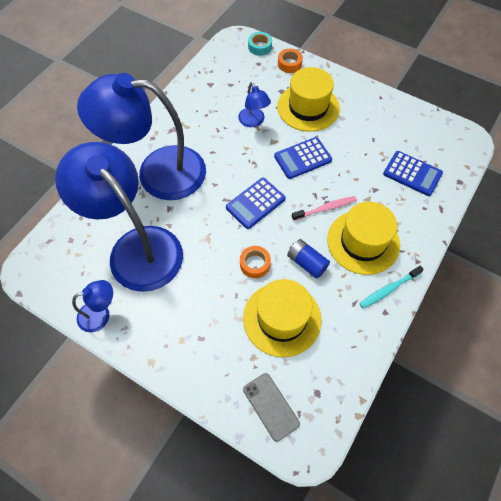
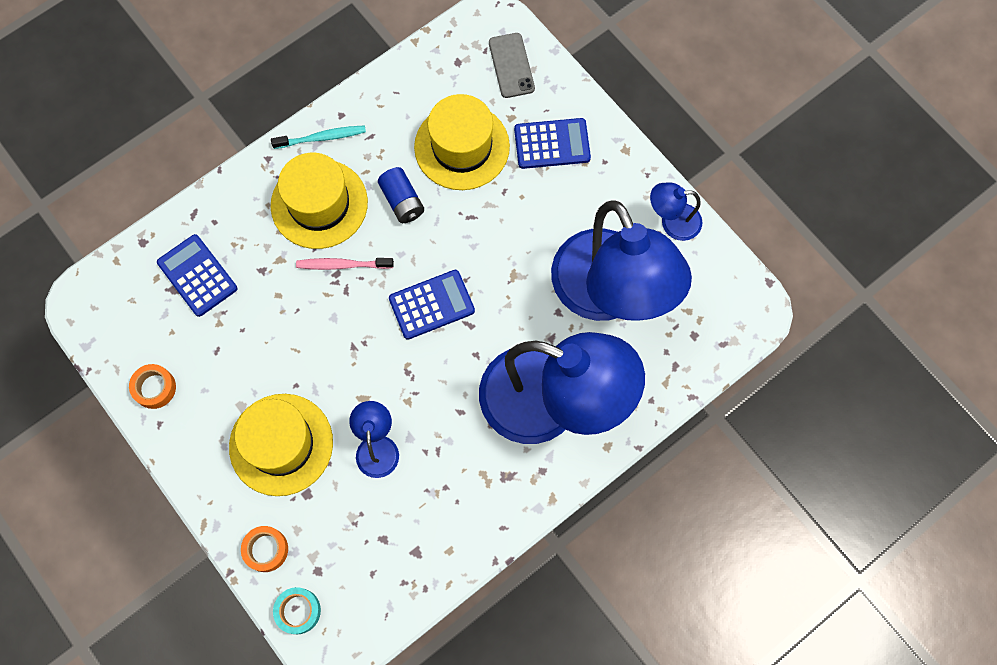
camera: 160 degrees left, 10 degrees up
orange tape [240,246,271,278] -> orange tape moved to [129,364,176,409]
blue calculator [274,137,332,179] -> blue calculator moved to [514,118,591,169]

